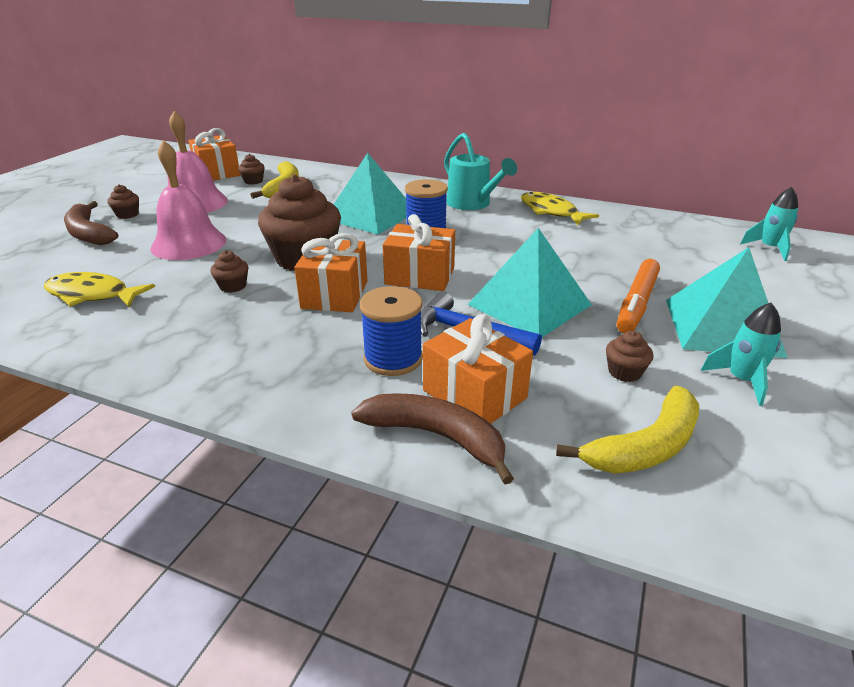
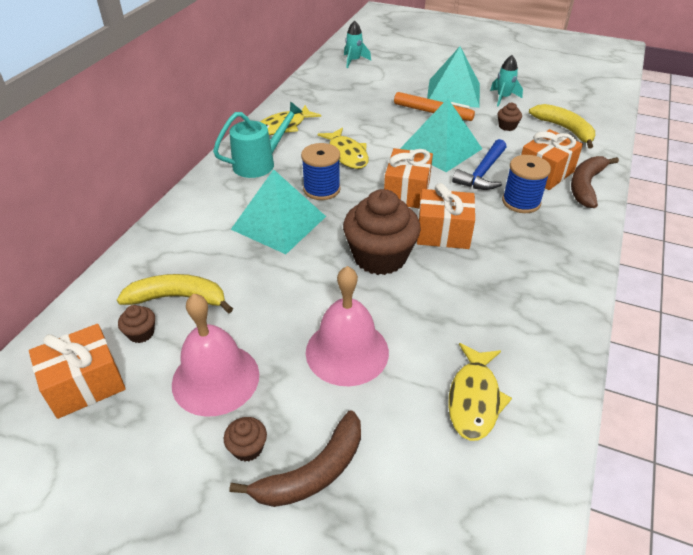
camera: 90 degrees left, 10 degrees up
brown cupcake [211,250,248,293] -> none
none -> yellow fish [318,128,369,169]

